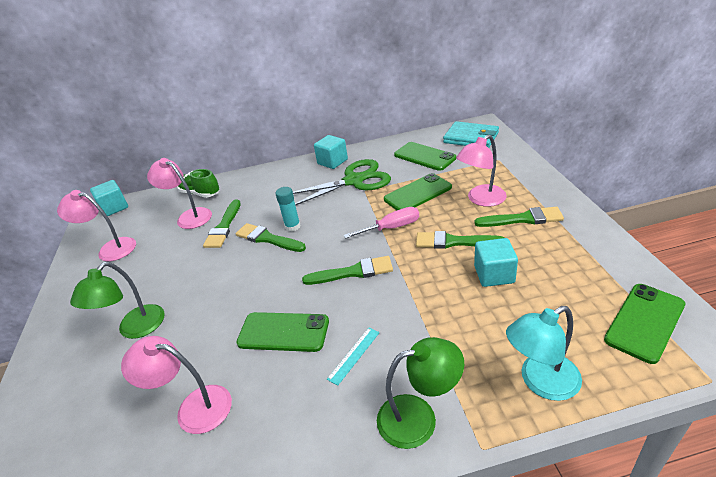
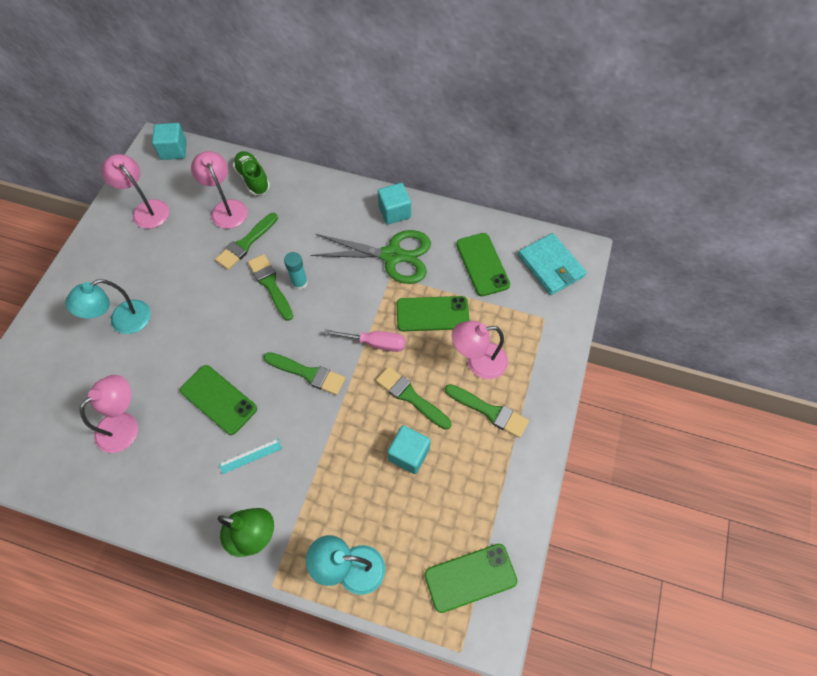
camera: 25 degrees right, 25 degrees up
green lamp [70,262,165,339] -> turquoise lamp [65,279,151,334]
pink lamp [121,336,232,434] -> pink lamp turned 90 degrees clockwise [80,375,138,453]

